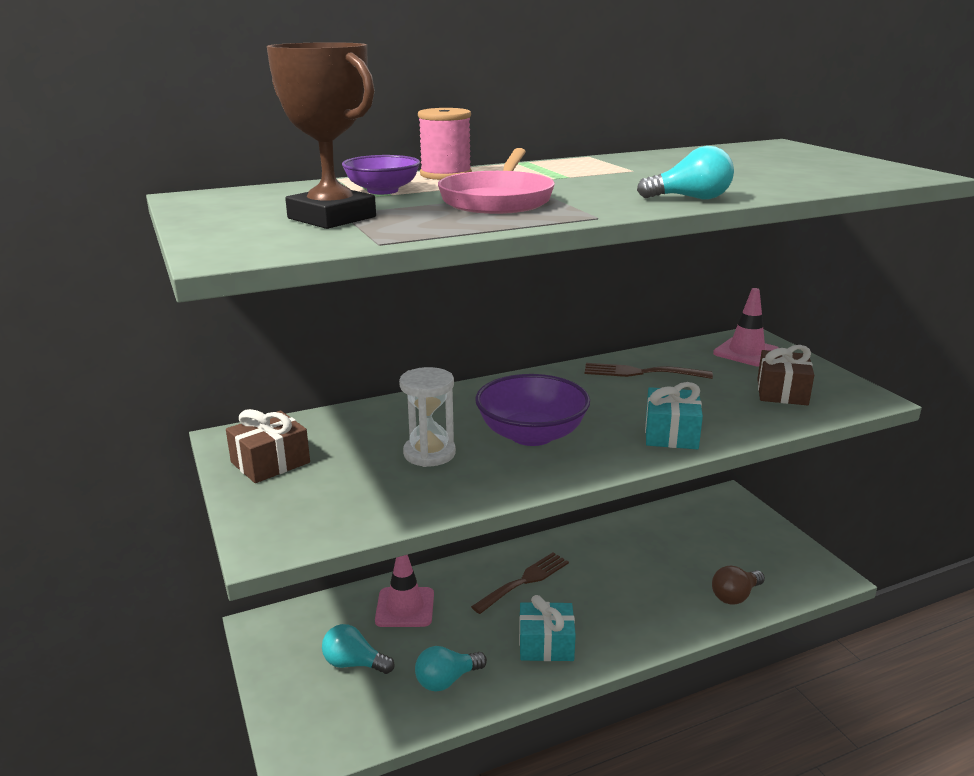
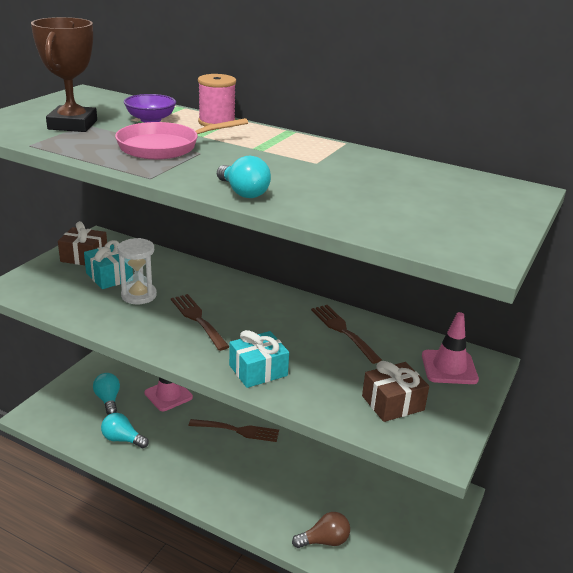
camera: 50 degrees right, 5 degrees up
purple bowl [475,374,590,446] -> brown fork [171,294,230,351]
turquoise gift [519,595,576,661] -> turquoise gift moved to [84,240,133,289]
brown light bulb [712,566,765,605] -> brown light bulb turned 150 degrees clockwise [292,512,350,548]

